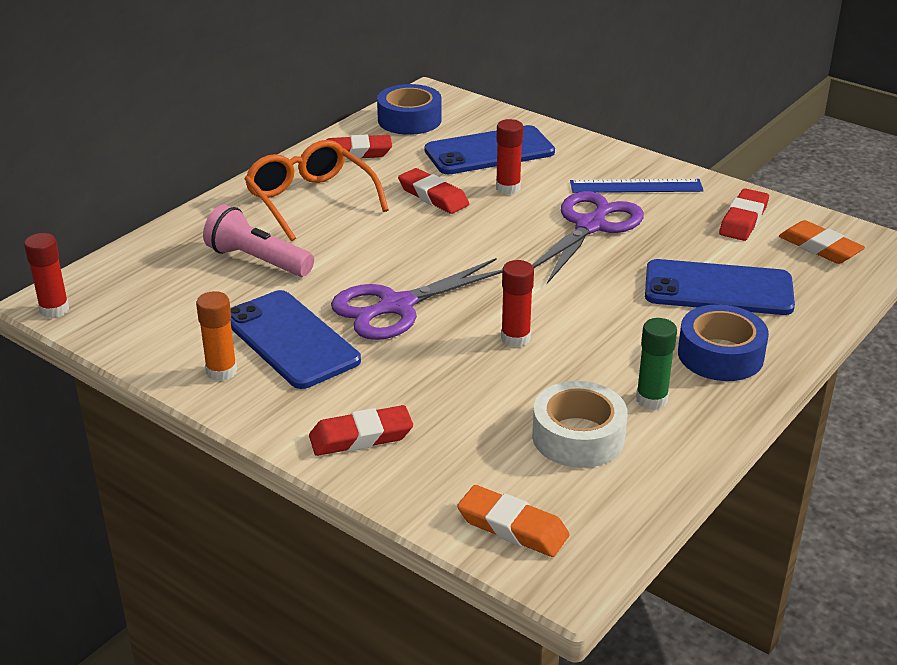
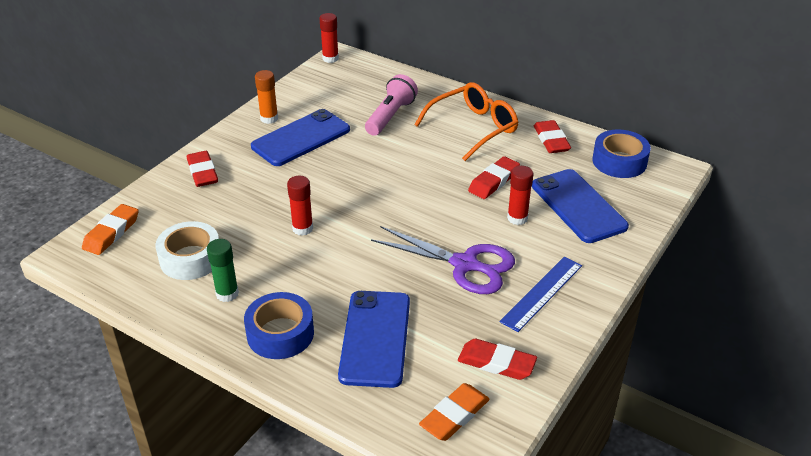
camera: 85 degrees right, 5 degrees up
purple scissors [331,258,502,340] -> none
blue ruler [570,179,704,193] -> blue ruler turned 45 degrees clockwise [500,257,582,332]

